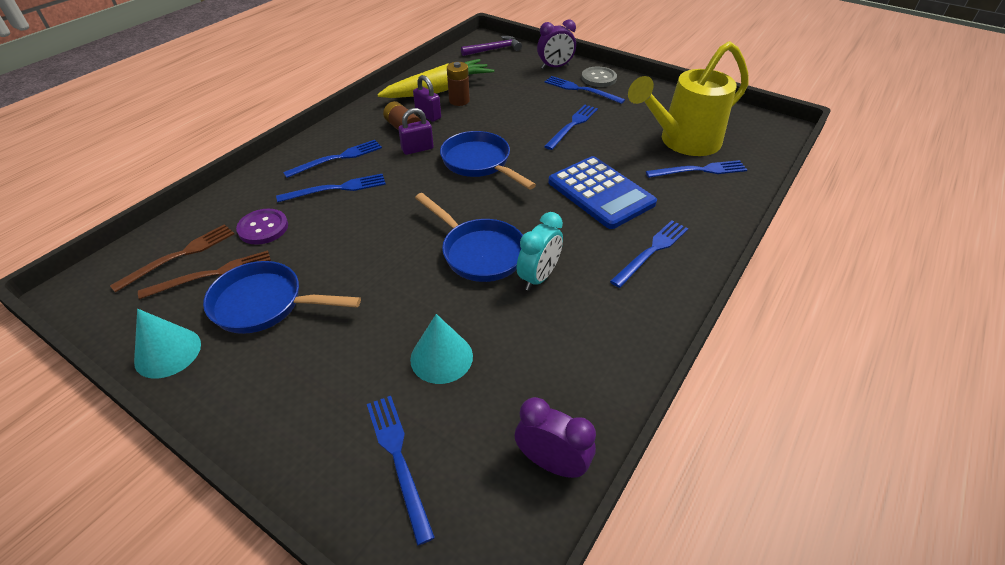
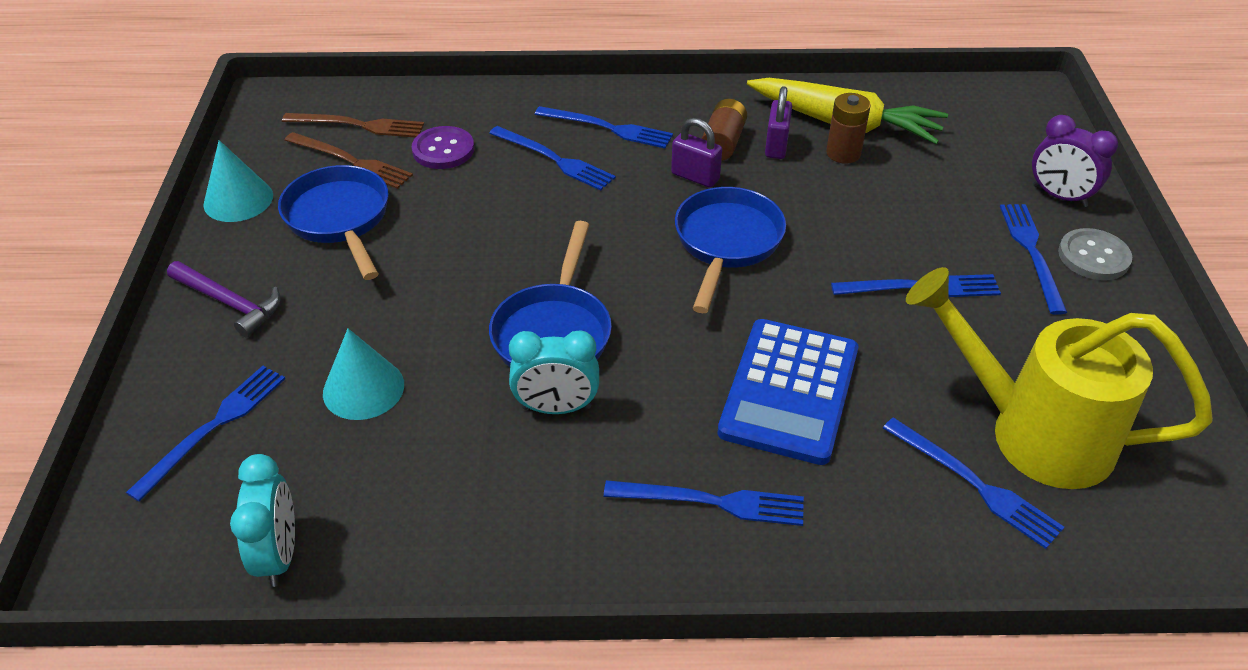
camera: 55 degrees right, 0 degrees up
purple hammer [461,36,522,56] -> purple hammer moved to [167,261,281,338]
purple clock [515,397,596,478] -> turquoise clock [230,454,295,587]

